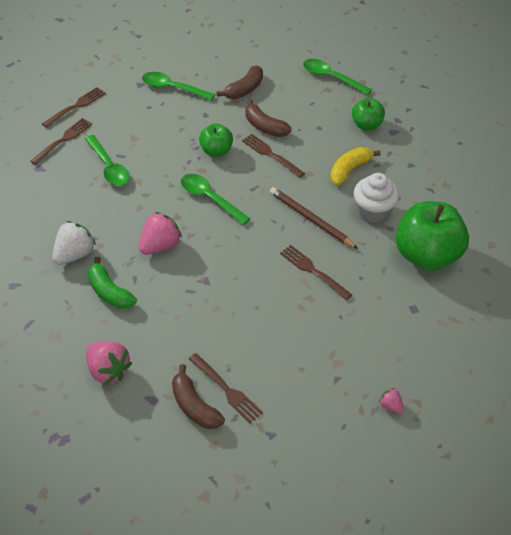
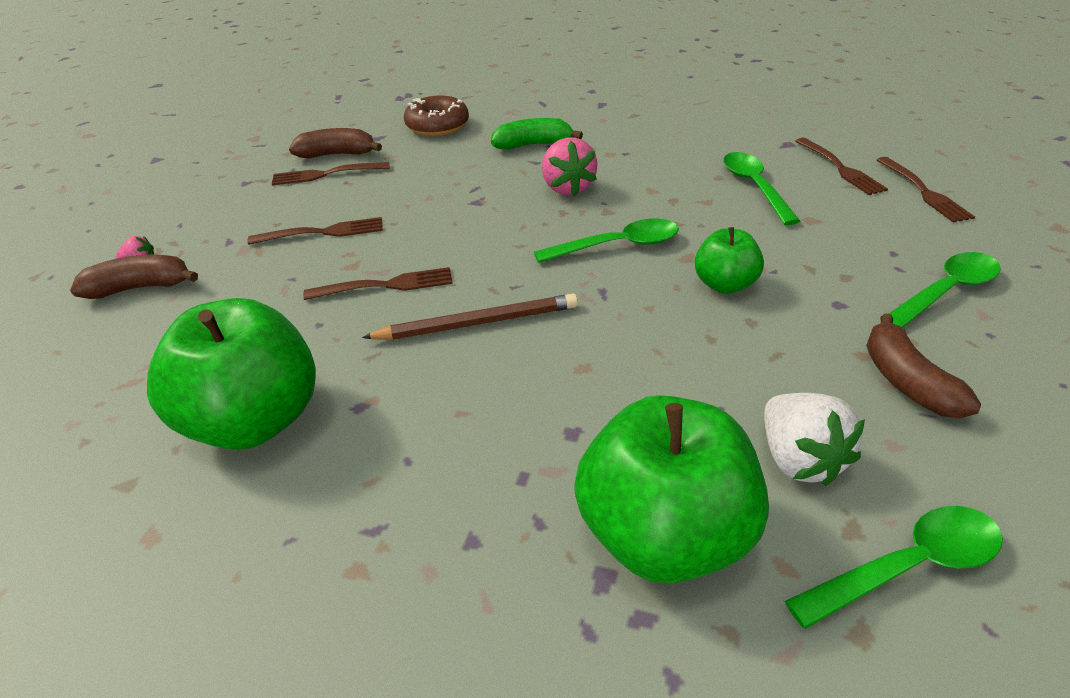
camera: 125 degrees right, 10 degrees down
white strawberry [53,221,96,265] -> white strawberry moved to [764,393,865,486]
green spoon [85,135,130,186] -> green spoon turned 75 degrees clockwise [723,152,800,225]
pink strawberry [86,341,132,385] -> brown donut [404,96,469,136]
brown fork [242,134,305,178] -> brown fork moved to [247,217,383,245]
brown banana [245,99,291,137] -> brown banana moved to [70,255,198,299]
yellow banana [330,147,381,185] -> none
green apple [352,98,385,130] -> green apple [574,395,769,584], size x1.88
white cupcake [354,173,399,223] -> none

